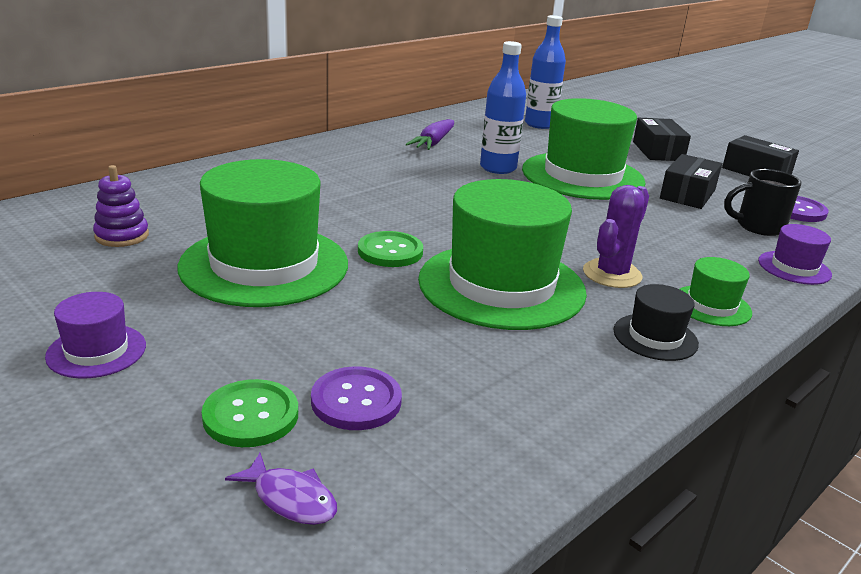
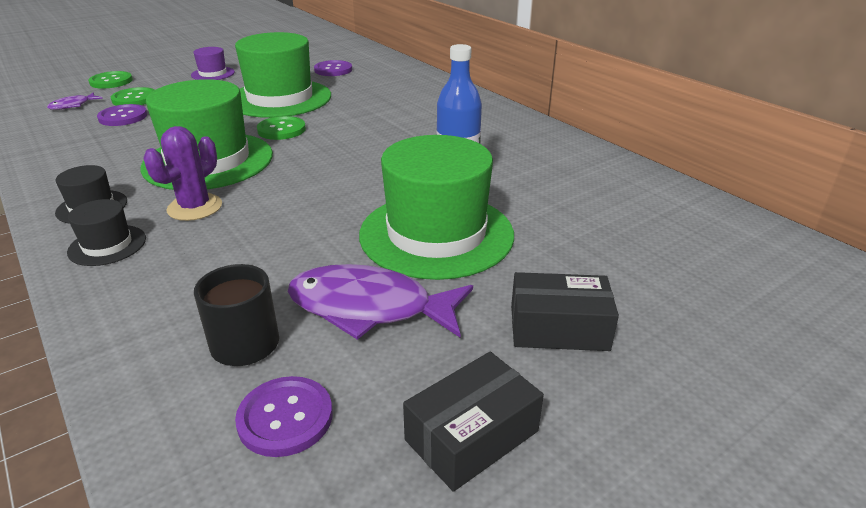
camera: 100 degrees right, 5 degrees up
purple stacking toy [93,165,149,247] -> purple button [314,60,352,76]
purple carrot [405,119,454,150] -> none
blue bottle [525,15,566,129] -> none
purple cactus [583,185,649,288] -> purple cactus turned 75 degrees clockwise [143,126,222,221]
black box [660,154,722,209] -> purple fish [287,264,473,340]
green hat [680,257,752,326] -> black hat [67,199,146,266]
purple hat [758,224,832,285] -> none
none -> green button [88,71,133,89]

